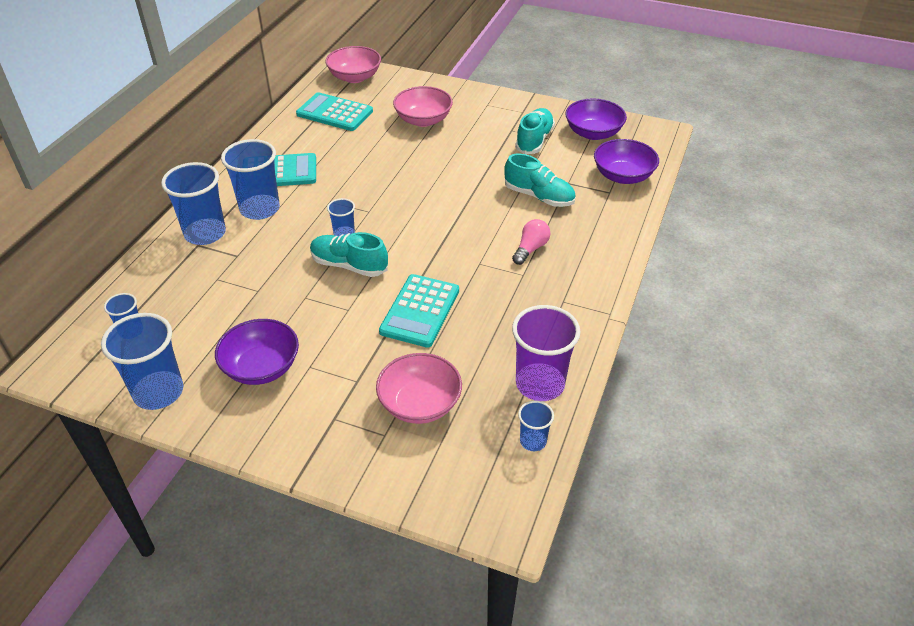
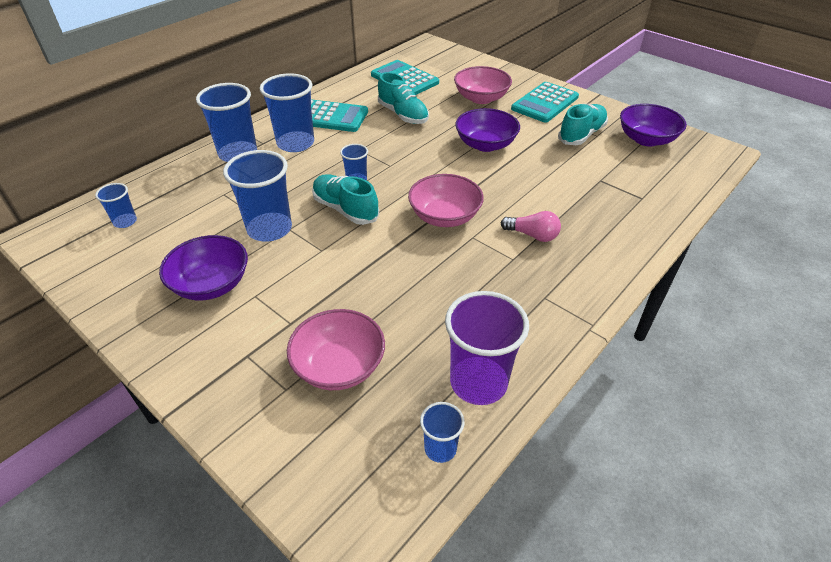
camera: 20 degrees right, 0 degrees up
blue cup [101,313,183,410] -> blue cup moved to [223,150,292,242]
pink bowl [325,46,381,83] -> pink bowl moved to [408,174,484,227]
turquoise calculator [379,274,459,348] -> turquoise calculator moved to [511,82,579,123]
turquoise shoe [504,154,576,207] -> turquoise shoe moved to [378,72,429,124]
pink light bulb [512,219,550,265] -> pink light bulb turned 60 degrees clockwise [501,211,561,242]
purple bowl [594,139,659,184] -> purple bowl moved to [455,108,520,152]

